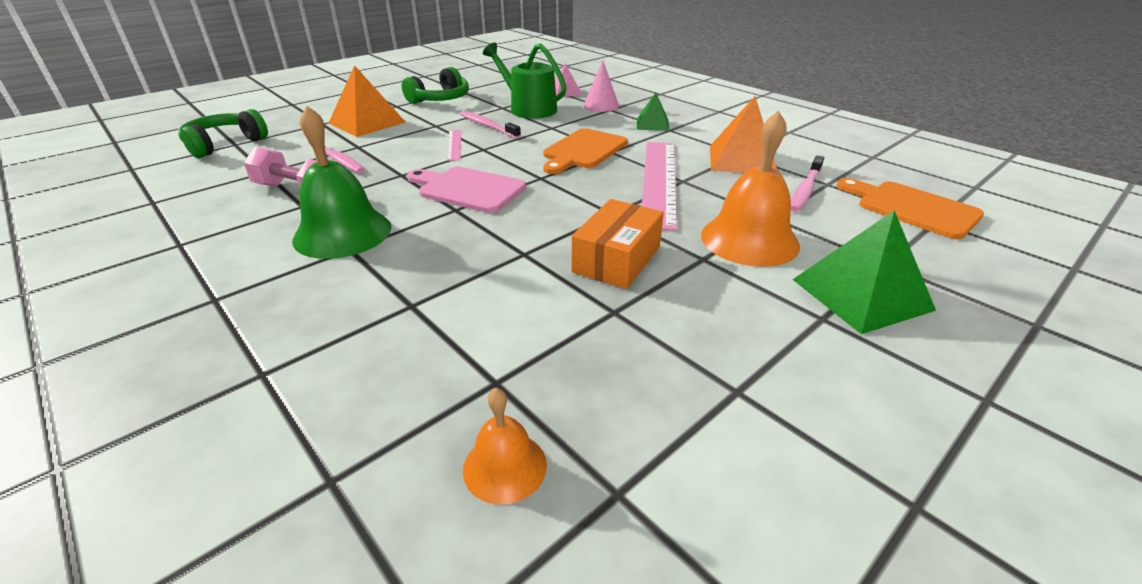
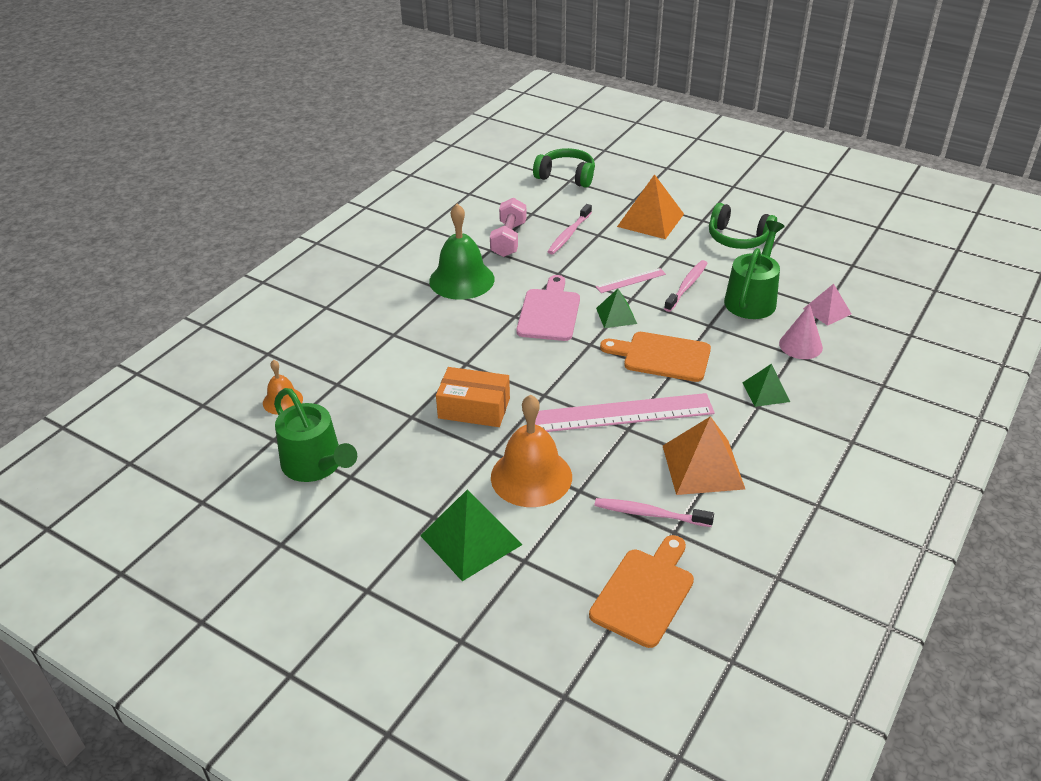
camera: 75 degrees right, 5 degrees up
none -> green watering can [274,388,357,482]
none -> green pyramid [596,289,637,328]

